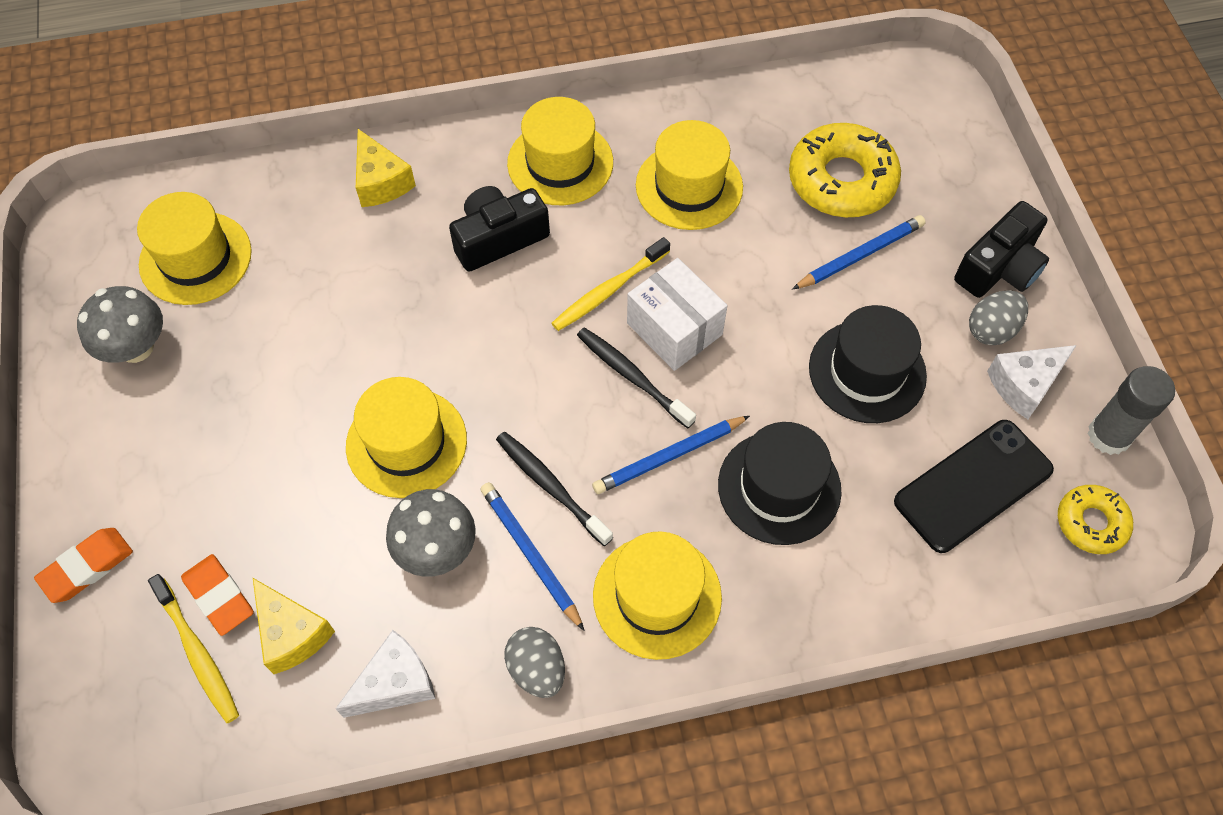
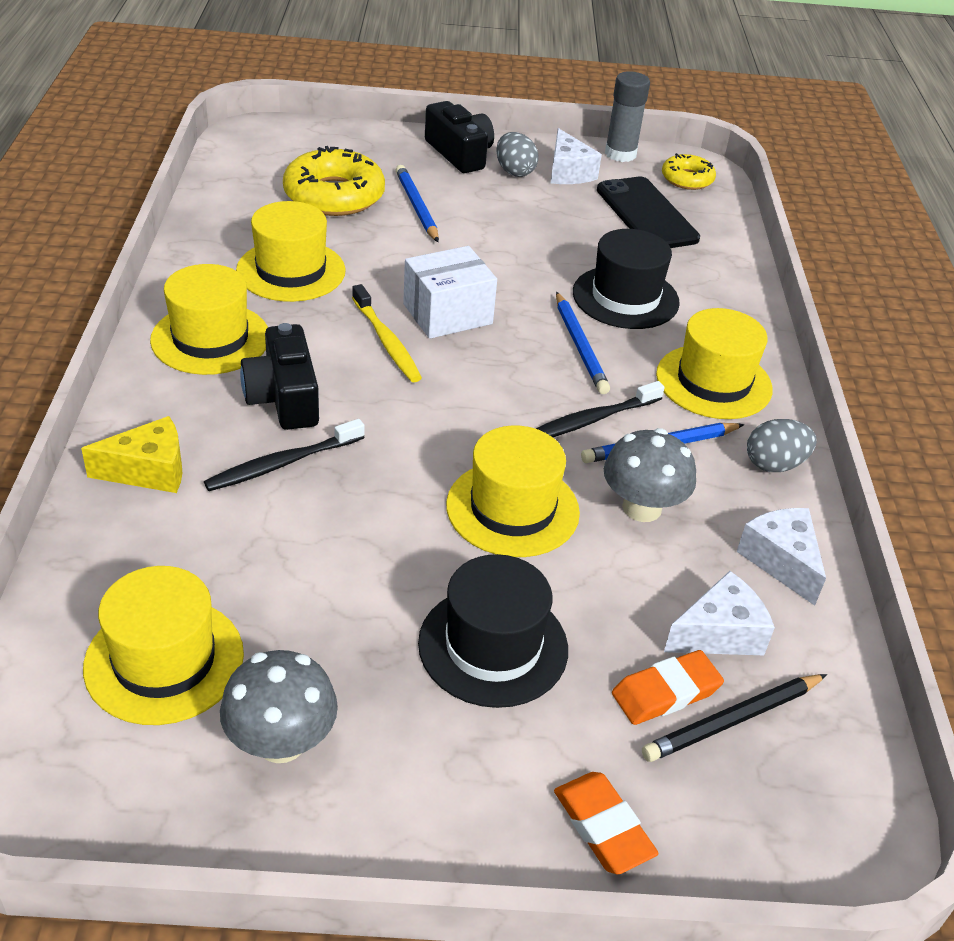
camera: 80 degrees left, 20 degrees down
yellow toothbrush [148,574,239,723] -> black pencil [642,674,827,762]
yellow cheese [253,578,335,674] -> white cheese [664,571,775,655]
black toothbrush [577,327,696,428] -> black toothbrush moved to [204,419,365,491]
black hat [809,305,927,423] -> black hat moved to [418,554,568,708]

